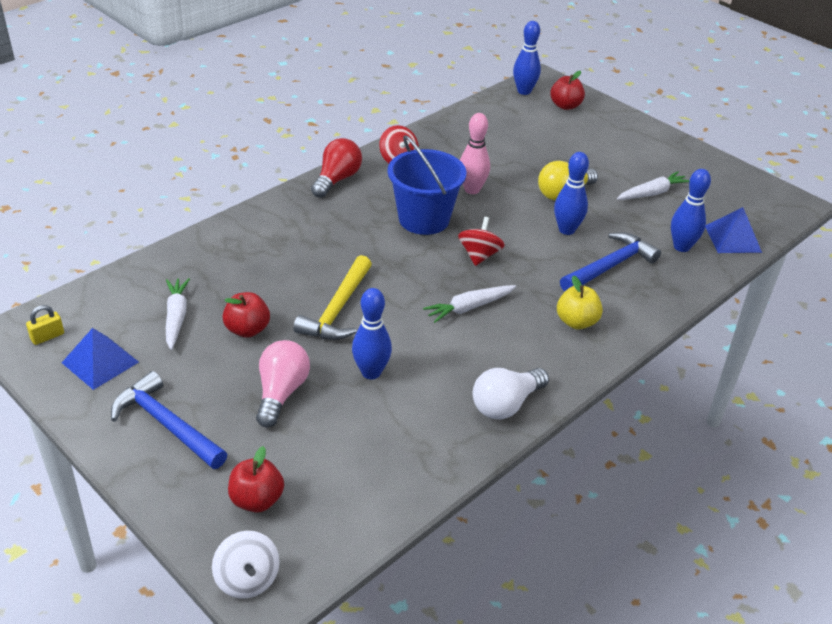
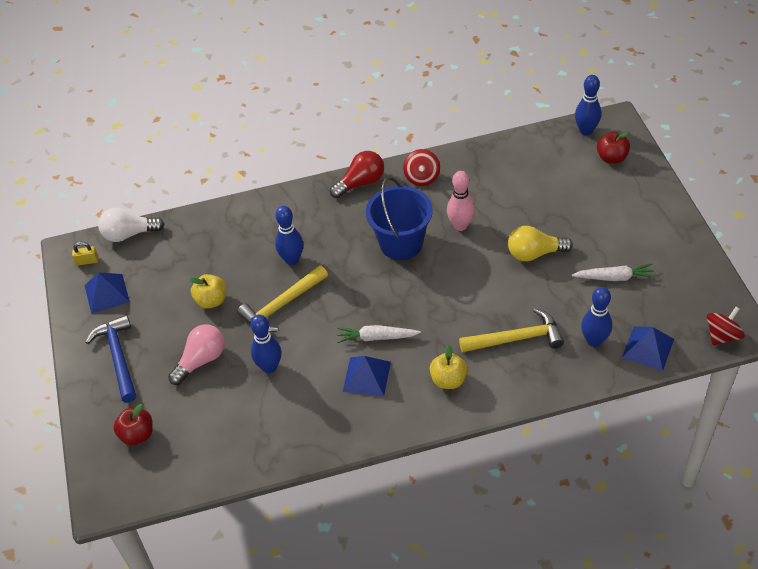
camera: 35 degrees right, 10 degrees up
white carrot [166,278,190,350] -> none
white spinning top [212,531,280,598] -> none
red apple [222,292,270,338] -> yellow apple [190,274,226,309]
red spinning top [458,217,505,266] -> red spinning top moved to [707,307,745,346]
white light bulb [473,368,549,419] -> white light bulb moved to [98,208,165,242]
blue bowling pin [554,152,589,235] -> blue bowling pin moved to [275,206,303,265]
blue hammer [560,232,661,291] -> yellow hammer [459,308,564,353]
none -> blue pyramid [343,356,391,396]

